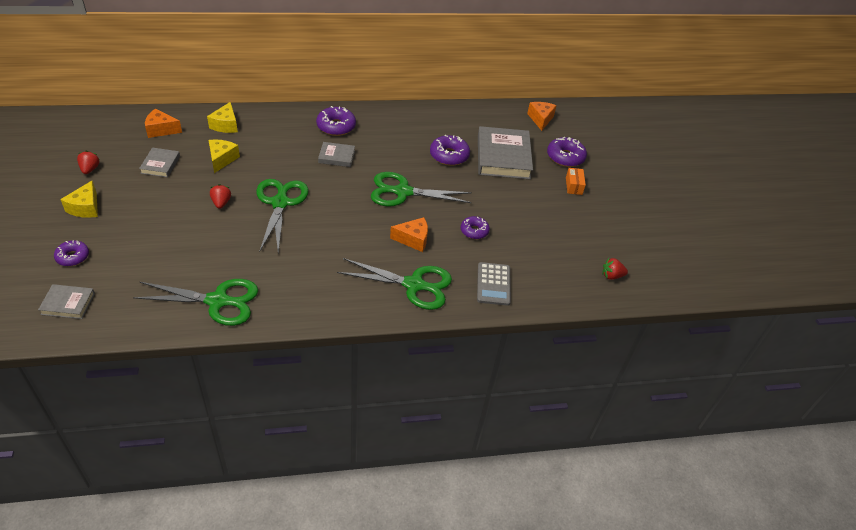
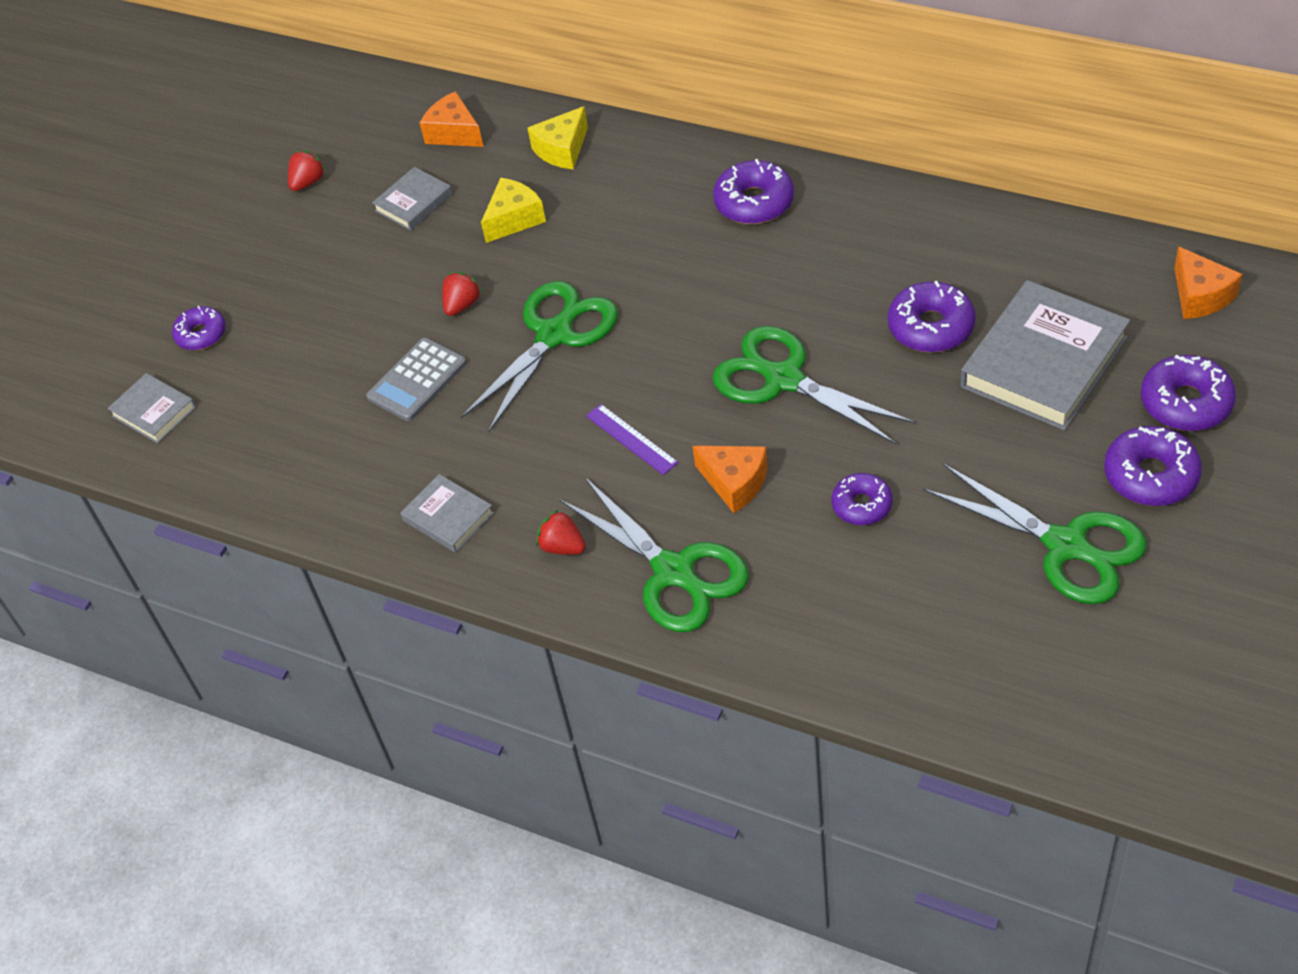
camera: 45 degrees right, 5 degrees up
yellow cheese [60,181,98,218] -> none
green scissors [133,279,258,326] -> green scissors moved to [924,463,1147,604]
grey book [318,142,355,167] -> grey book moved to [401,474,494,553]
grey calculator [477,262,511,306] -> grey calculator moved to [366,338,467,421]
orange cheese [527,102,557,131] -> orange cheese turned 120 degrees clockwise [1174,246,1242,319]
orange box [566,168,586,195] -> purple donut [1104,426,1202,506]
red strawberry [602,258,628,280] -> red strawberry moved to [536,509,586,555]
none -> purple ruler [586,404,678,475]

